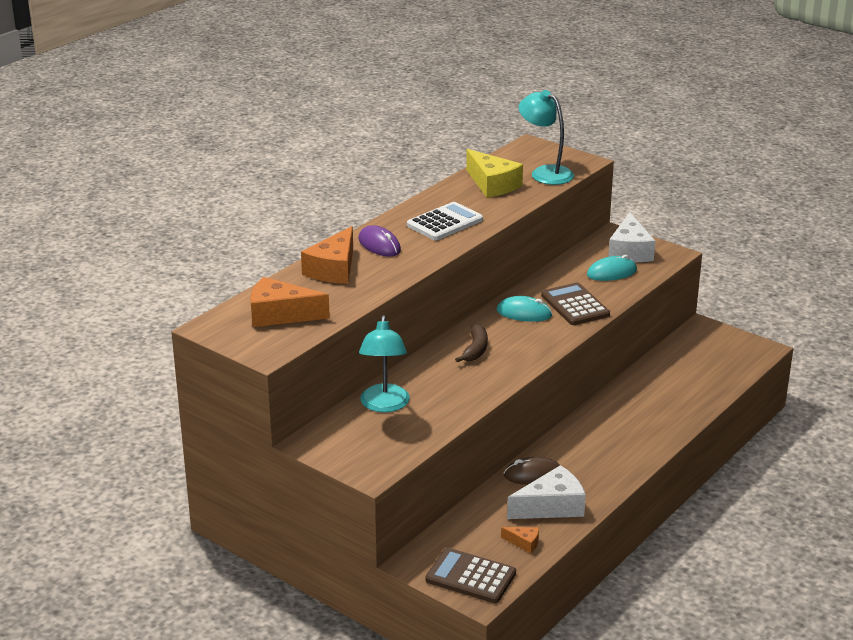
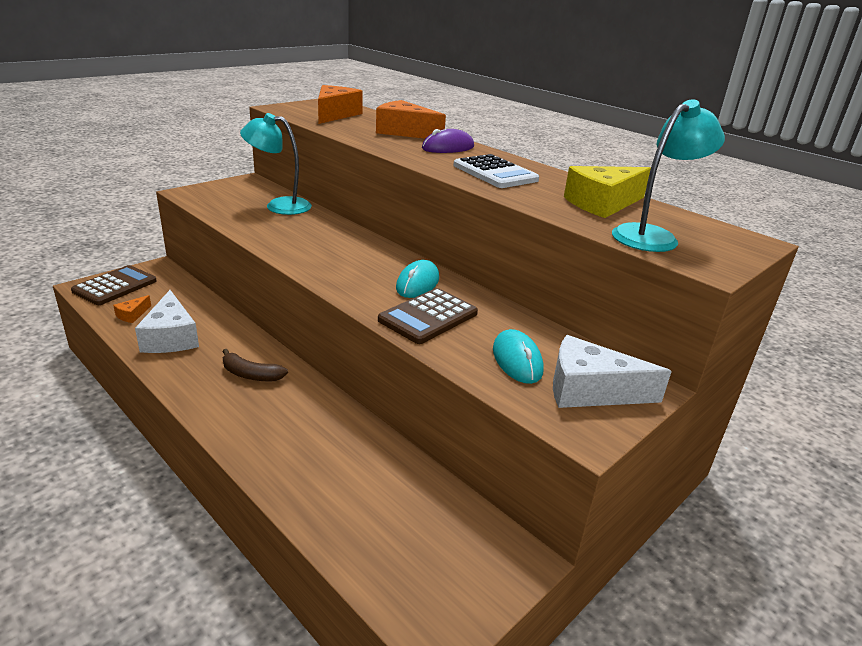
camera: 95 degrees right, 0 degrees up
brown banana [455,324,488,362] -> brown banana moved to [222,349,288,382]
brown mouse [504,457,560,485] -> none
brown calculator [541,283,610,325] -> brown calculator turned 150 degrees clockwise [378,288,478,344]

